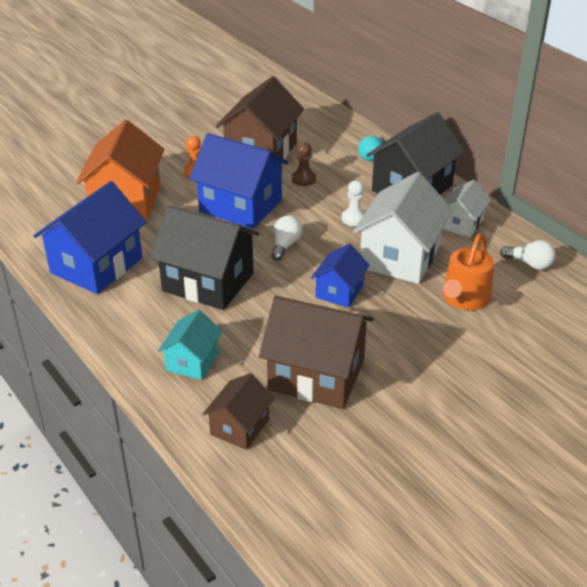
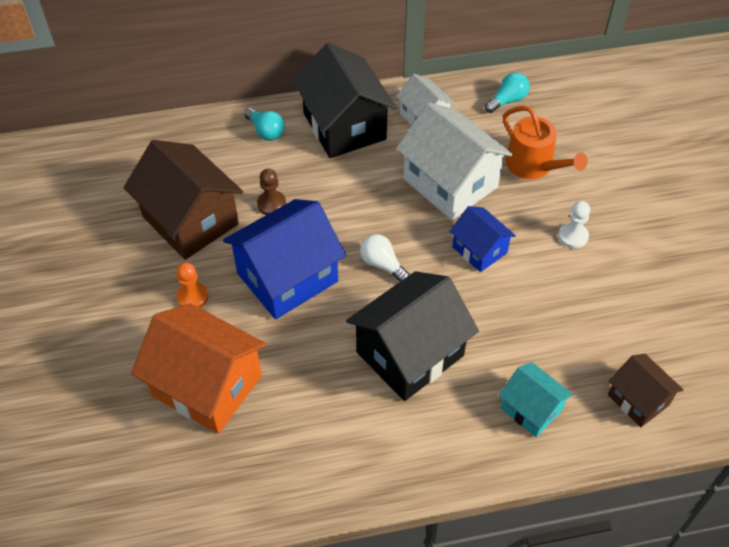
camera: 65 degrees left, 15 degrees up
blue house [33,181,146,294] -> none
brown house [259,296,374,409] -> none
white pawn [342,180,365,226] -> white pawn moved to [558,201,590,249]
white light bulb [500,240,556,270] -> turquoise light bulb [485,72,530,113]

